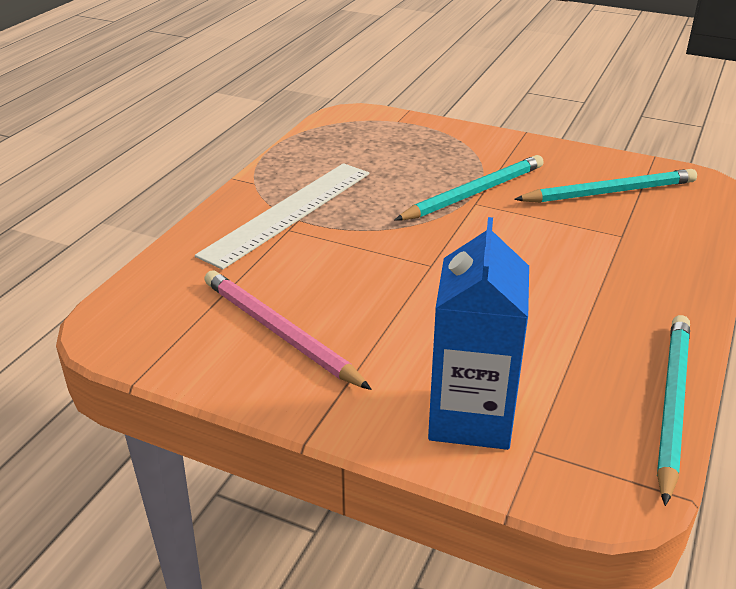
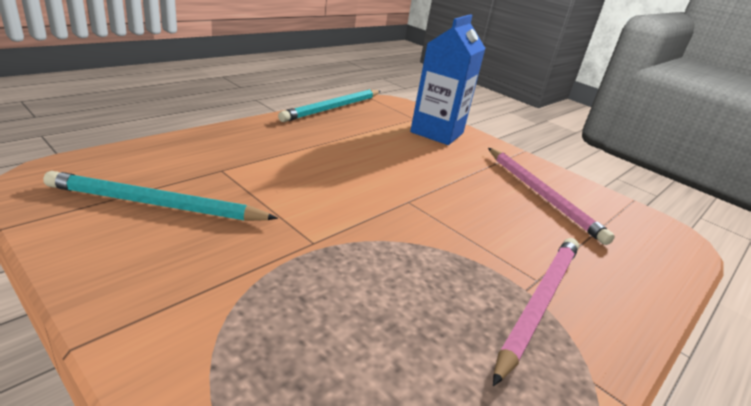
camera: 165 degrees left, 5 degrees down
white ruler [195,163,369,270] -> pink pencil [493,238,579,386]
turquoise pencil [394,155,544,221] -> none

